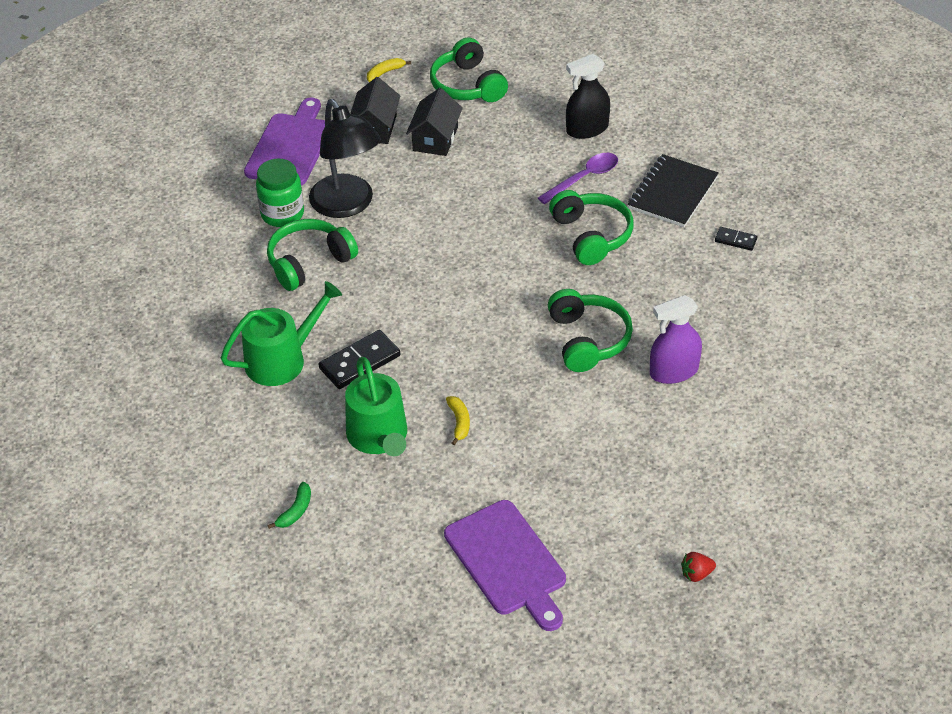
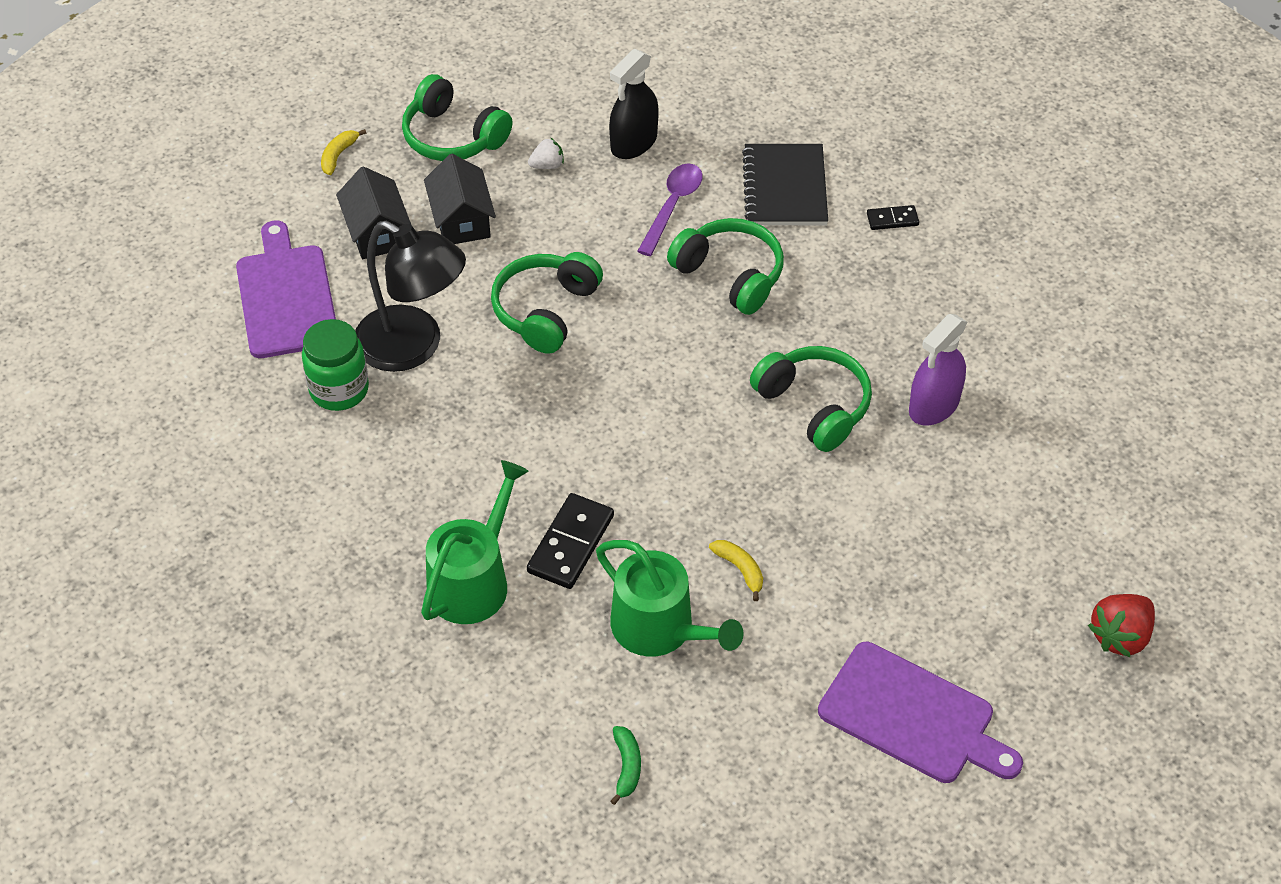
camera: 30 degrees left, 5 degrees up
green headphones [267,219,358,291] -> green headphones moved to [491,252,603,354]
red strawberry [681,552,716,582] -> red strawberry [1088,594,1155,657], size x1.70
none -> white strawberry [528,138,564,169]

